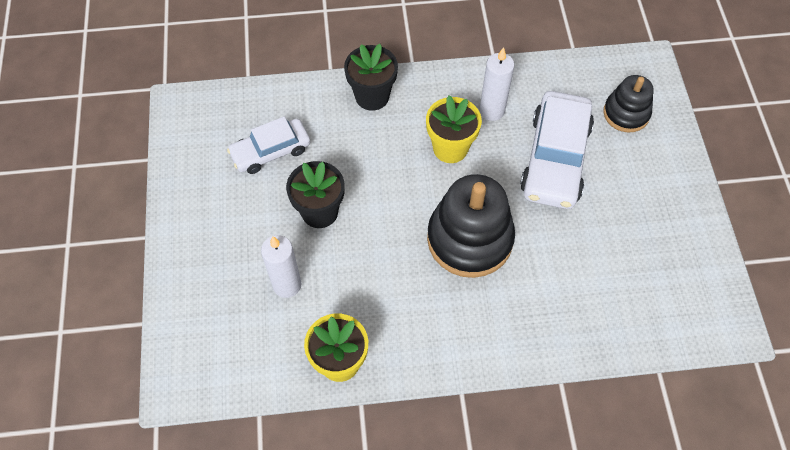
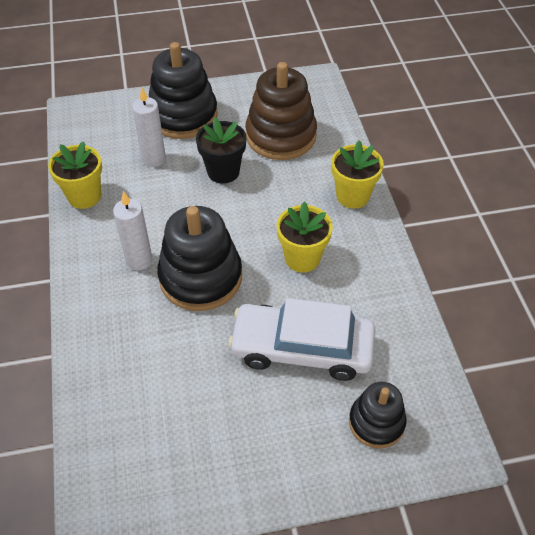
camera: 85 degrees right, 10 degrees down
white car [227,117,310,174] -> brown stacking toy [246,62,317,160]
black flower pot [344,44,398,111] -> yellow flower pot [332,140,384,209]
white candle [479,47,514,121] -> white candle moved to [113,191,152,270]
none -> black stacking toy [149,42,218,139]

